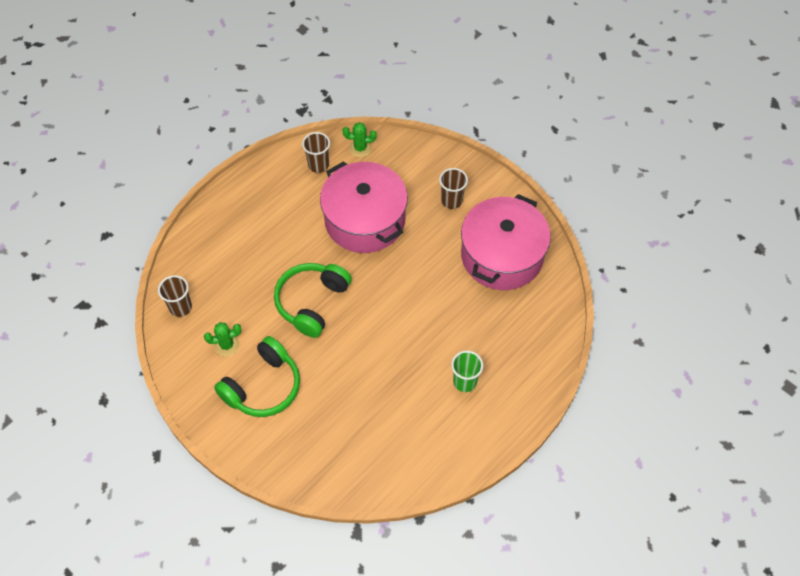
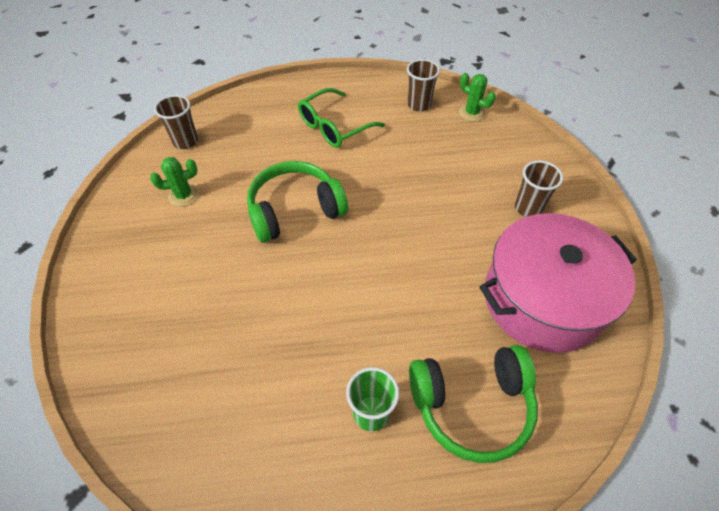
camera: 40 degrees right, 5 degrees down
green cactus [204,322,241,357] -> green cactus turned 45 degrees counterclockwise [150,157,199,207]
green headphones [214,336,300,417] -> green headphones moved to [409,345,538,463]
pink pot [320,161,408,253] -> none
none -> green glasses [298,88,385,148]

